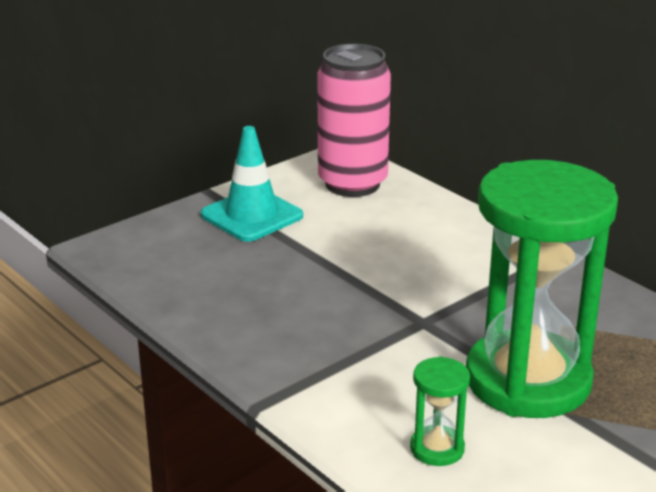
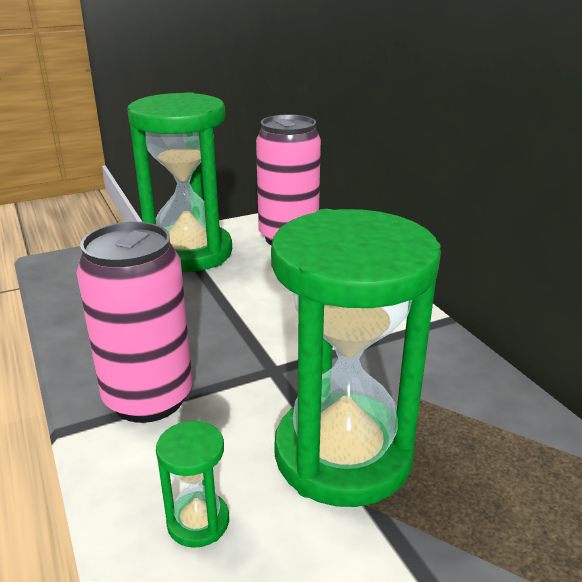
camera: 15 degrees right, 0 degrees up
turquoise traffic cone [201,126,303,242] -> green hourglass [127,92,232,272]
none -> pink can [76,222,193,423]

